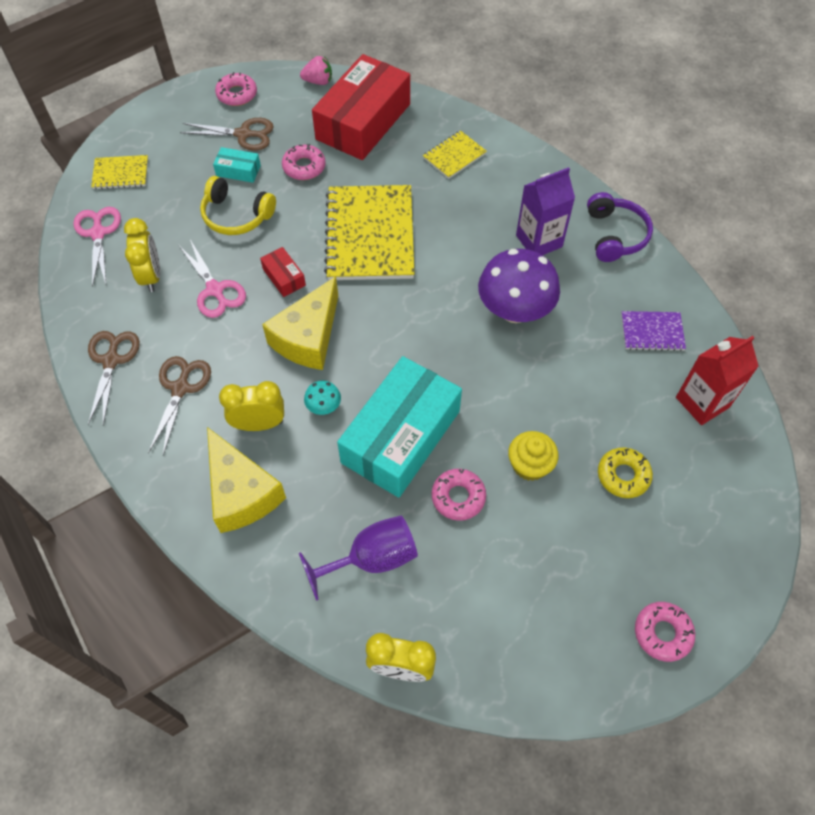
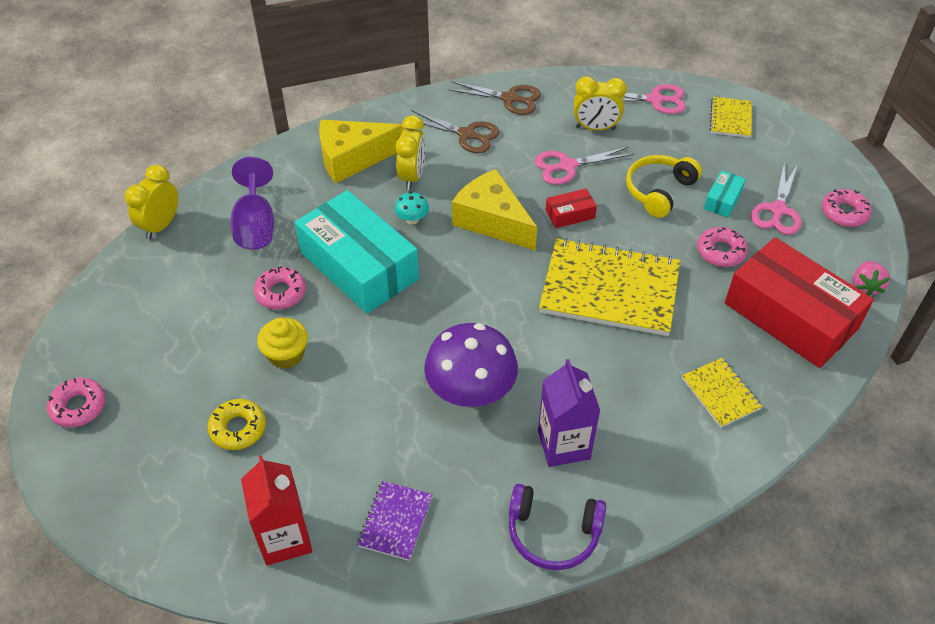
camera: 105 degrees right, 10 degrees down
brown scissors [180,118,274,151] -> pink scissors [751,163,801,235]

